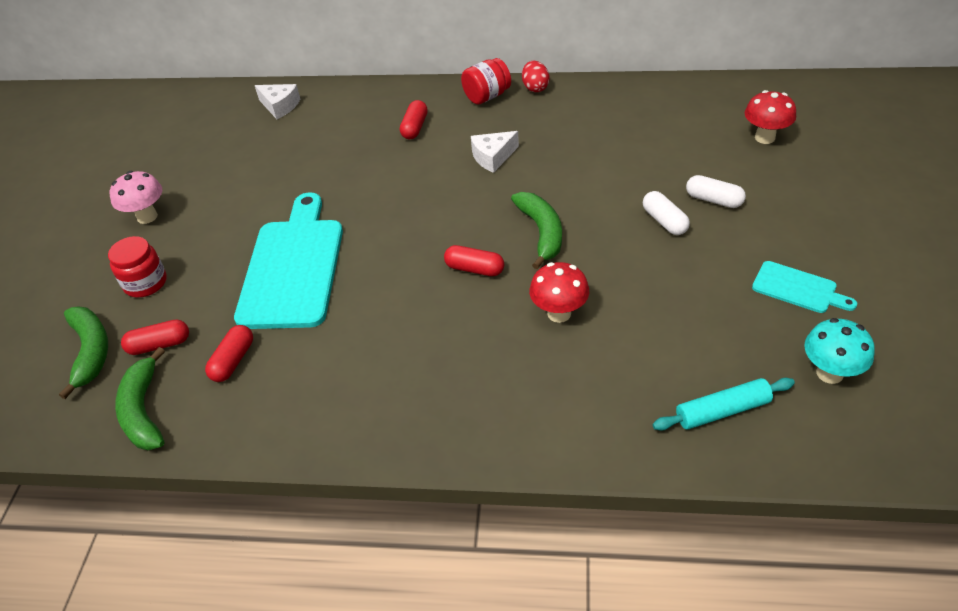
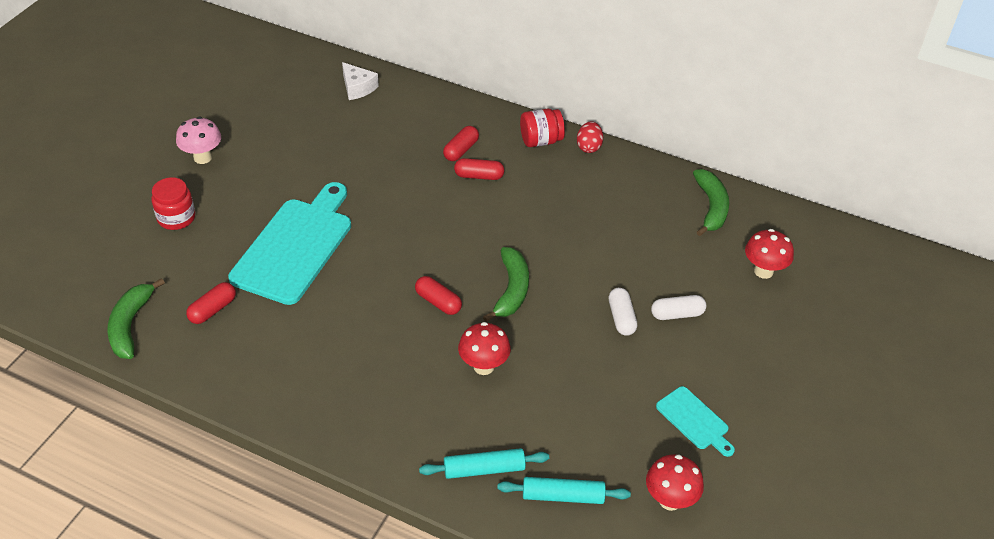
camera: 15 degrees right, 0 degrees up
green banana [59,306,108,399] -> green banana moved to [693,169,729,236]
red capsule [121,320,189,355] -> red capsule moved to [454,158,504,180]
white cheese [471,131,519,173] -> none
white capsule [686,175,746,208] -> white capsule turned 60 degrees counterclockwise [651,295,706,320]
turquoise mushroom [804,318,875,384] -> red mushroom [646,454,704,511]
none -> turquoise rolling pin [419,448,549,479]

